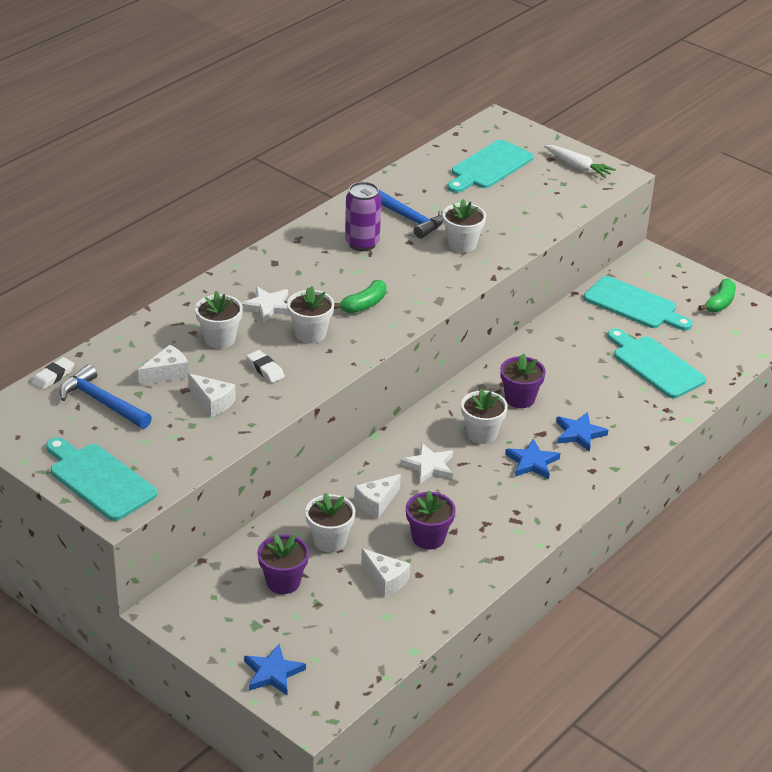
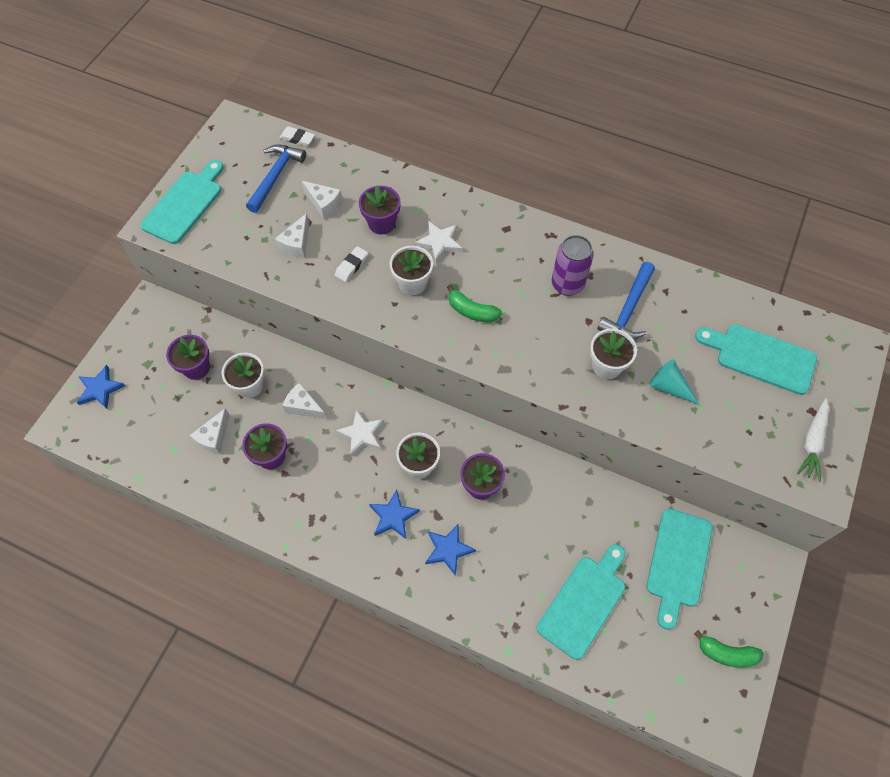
camera: 75 degrees right, 25 degrees up
white flower pot [195,291,243,348] -> purple flower pot [359,186,401,234]
none -> turquoise cone [649,359,700,405]

